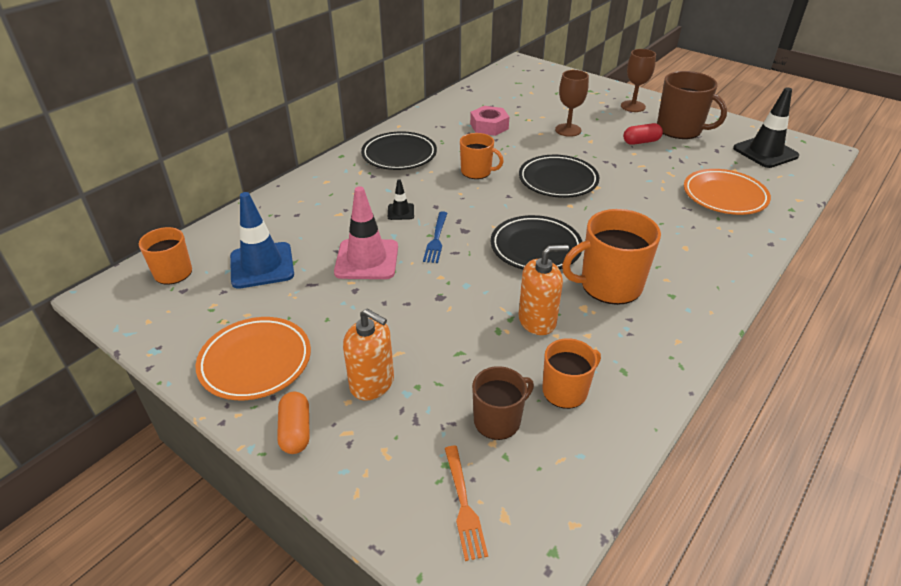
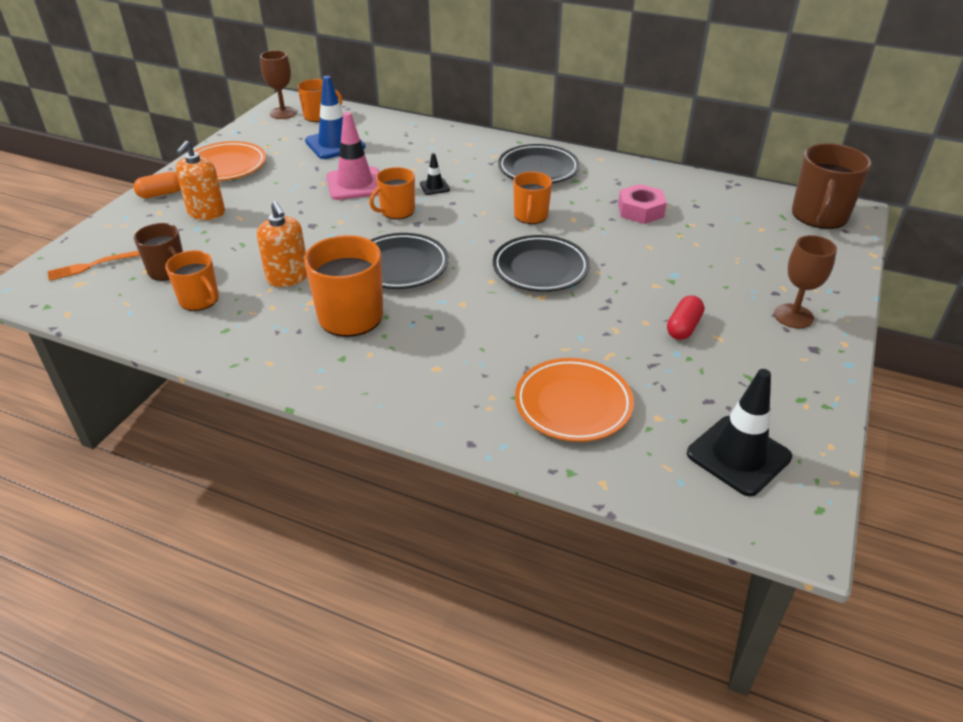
camera: 75 degrees right, 0 degrees up
blue fork [423,211,447,263] -> orange mug [369,167,415,219]
brown goblet [555,70,589,137] -> brown goblet moved to [260,50,297,119]
red capsule [623,123,663,145] -> red capsule turned 60 degrees clockwise [667,295,704,340]
brown mug [657,71,727,139] -> brown mug moved to [792,143,872,229]

